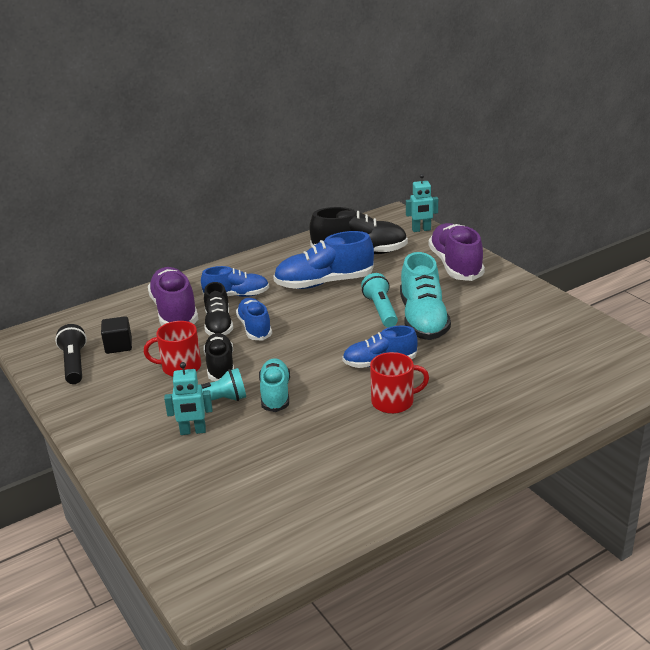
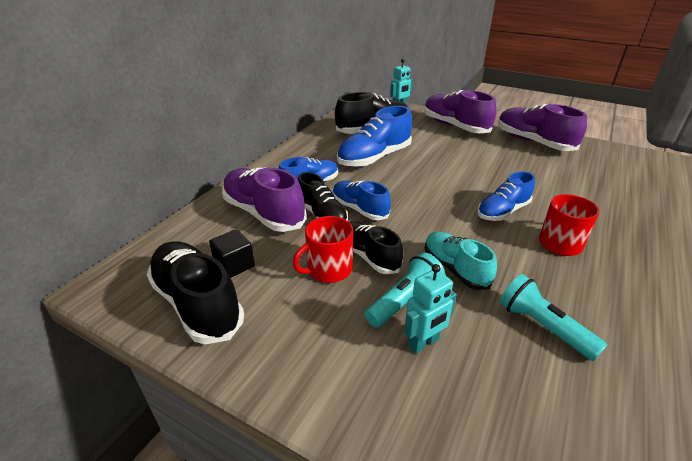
camera: 30 degrees left, 5 degrees up
black flashlight [55,324,87,384] -> black shoe [147,241,244,344]
turquoise flashlight [361,273,398,328] -> turquoise flashlight moved to [500,274,607,361]
turquoise shoe [400,252,451,340] -> none
none -> purple shoe [498,104,587,151]

